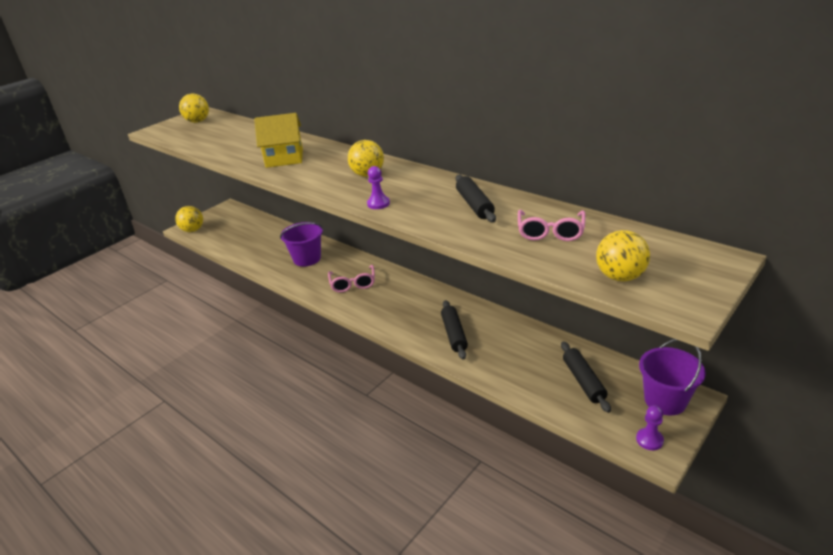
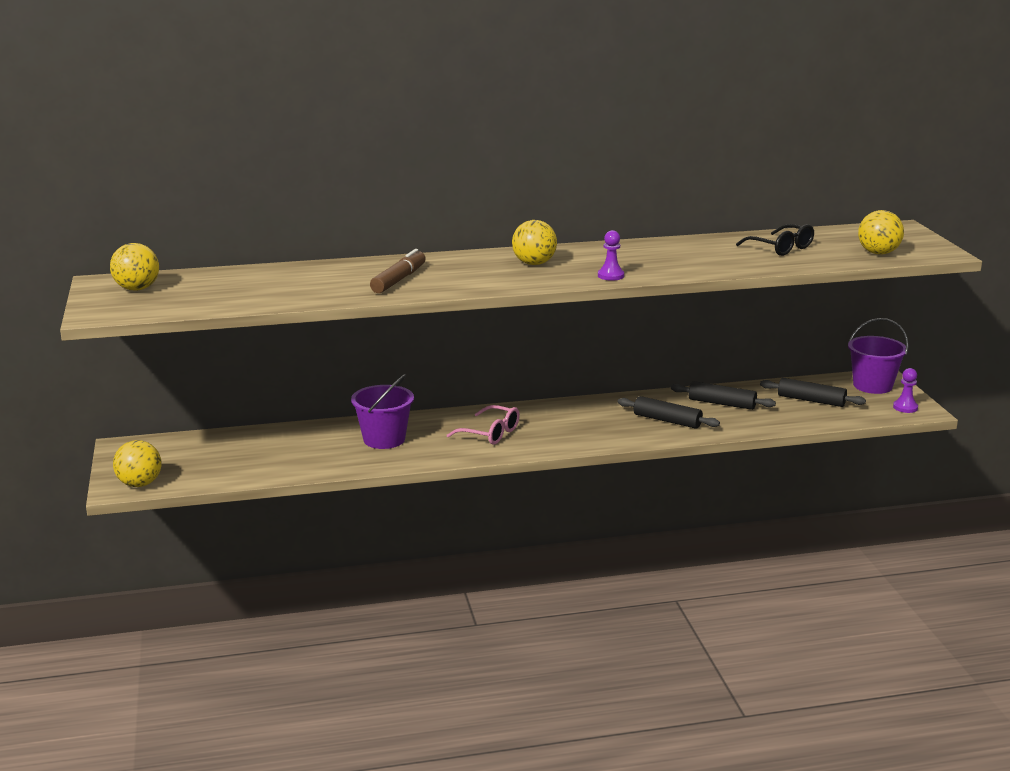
camera: 55 degrees left, 10 degrees down
yellow house [254,113,303,168] -> brown marker [370,249,426,293]
black rolling pin [455,175,496,222] -> black rolling pin moved to [671,381,776,410]
pink glasses [518,210,586,241] -> black glasses [736,224,814,256]

